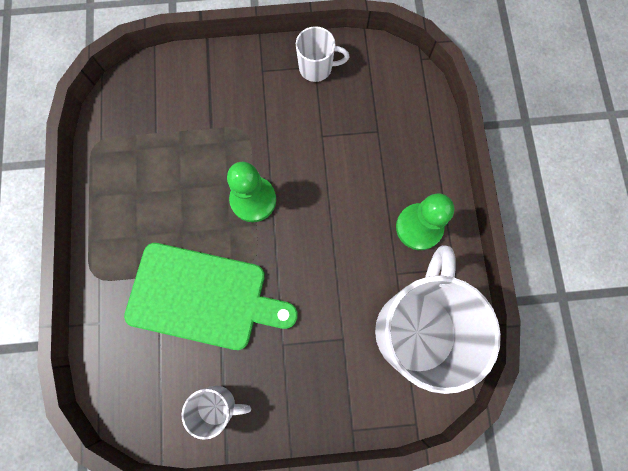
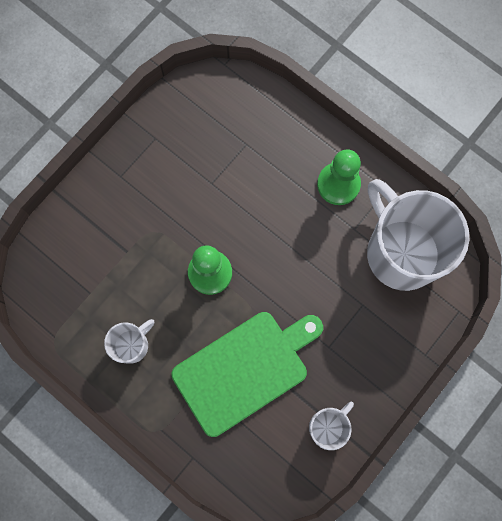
camera: 45 degrees left, 0 degrees up
white mug [296,26,349,82] -> white mug moved to [104,319,154,364]

